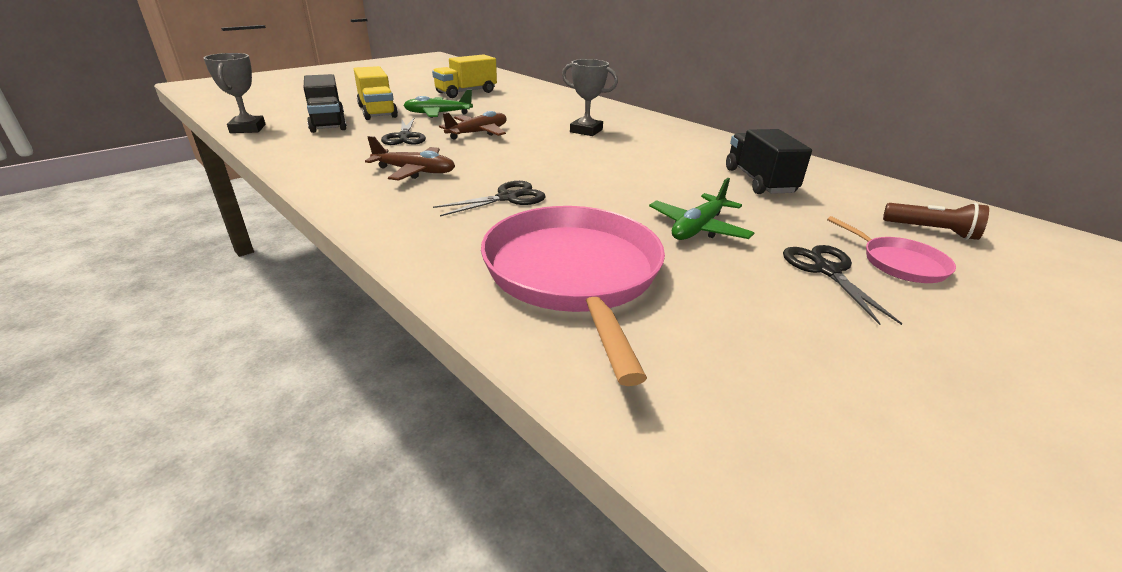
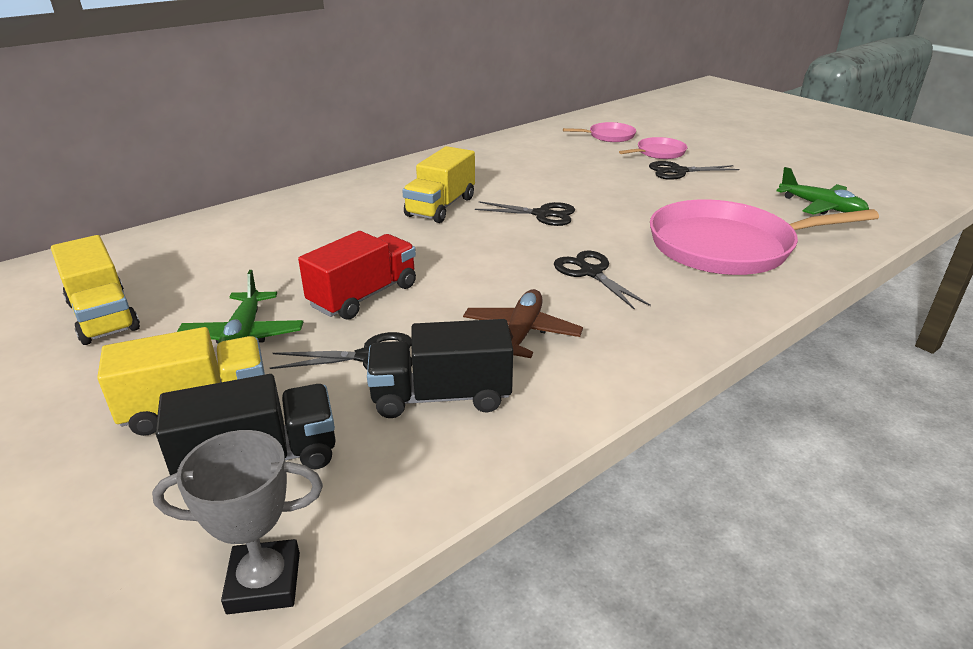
camera: 85 degrees left, 0 degrees up
brown plane [439,111,507,139] -> red truck [298,231,416,320]
grey trophy [562,59,618,136] -> none
green plane [649,178,754,240] -> green plane moved to [776,167,869,215]
black truck [726,129,812,194] -> black truck moved to [367,319,513,418]
brown flashlight [883,203,989,240] -> pink pan [563,122,636,142]
none -> yellow truck [402,146,475,223]
none -> black scissors [475,201,575,226]

